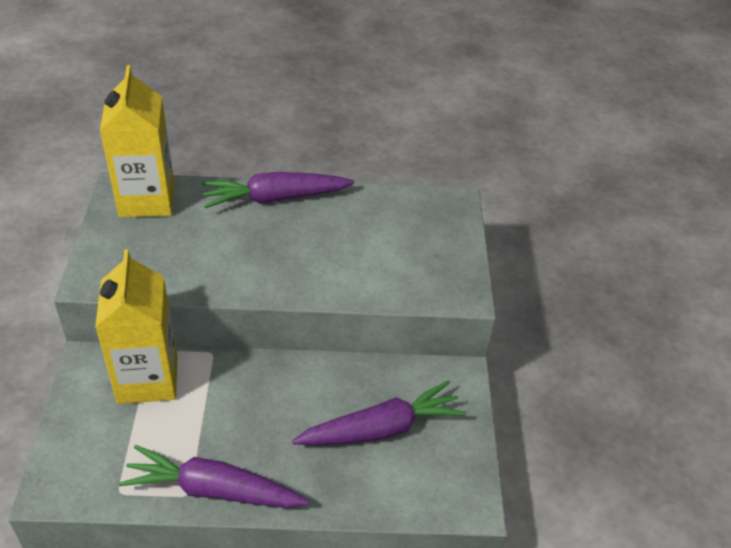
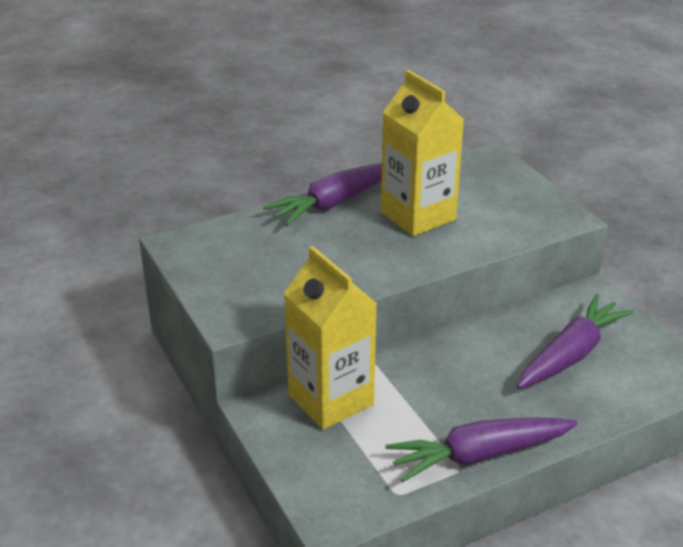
camera: 25 degrees left, 10 degrees down
yellow carton [100,65,174,218] -> yellow carton moved to [381,70,464,236]

